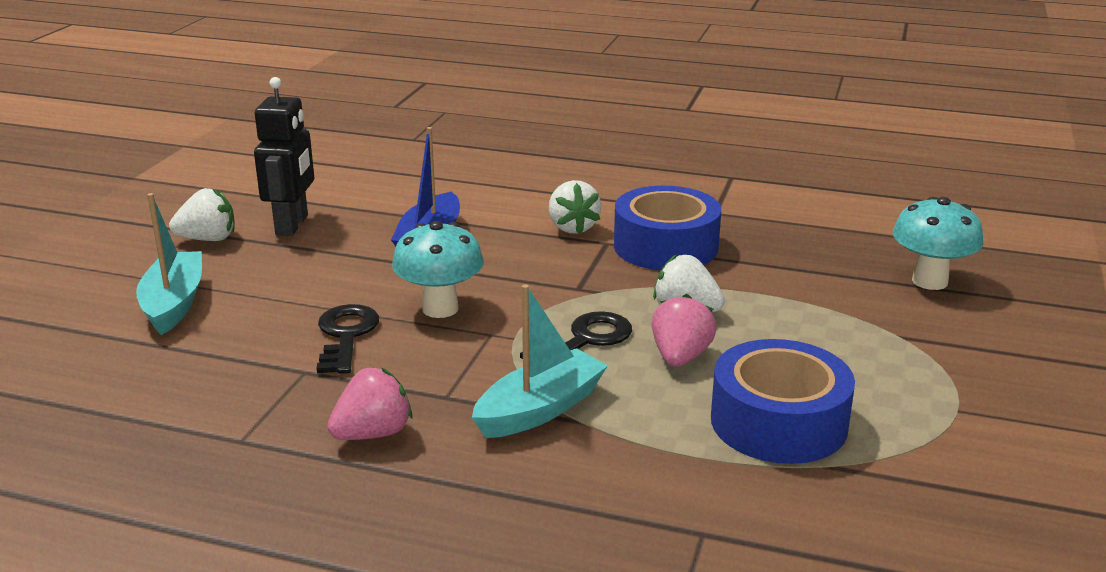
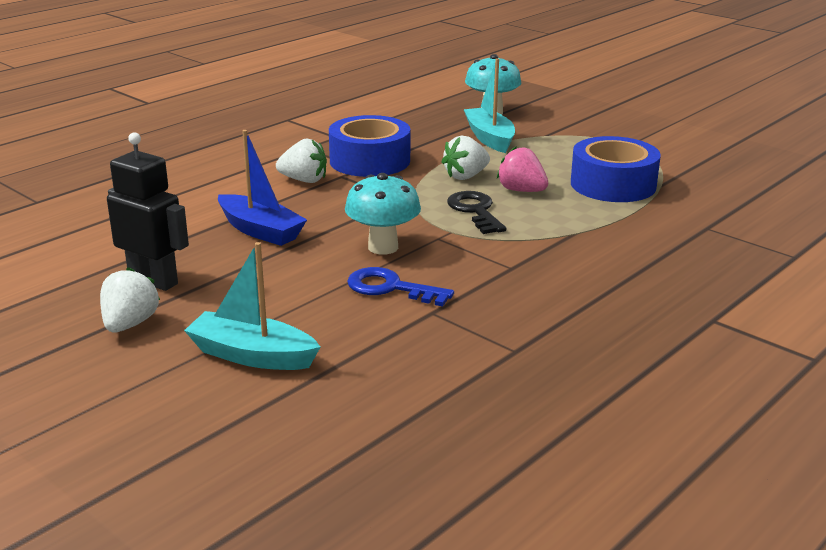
camera: 65 degrees left, 0 degrees up
black key [317,304,379,374] -> blue key [347,267,454,307]
pink strawberry [327,368,412,440] -> none
turquoise boat [472,284,608,438] -> turquoise boat moved to [464,58,515,153]

